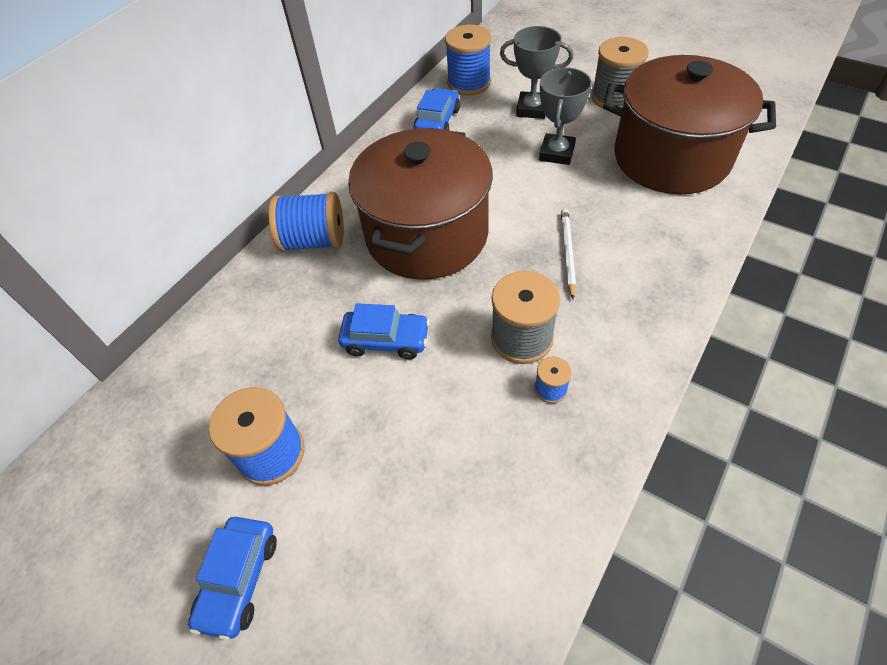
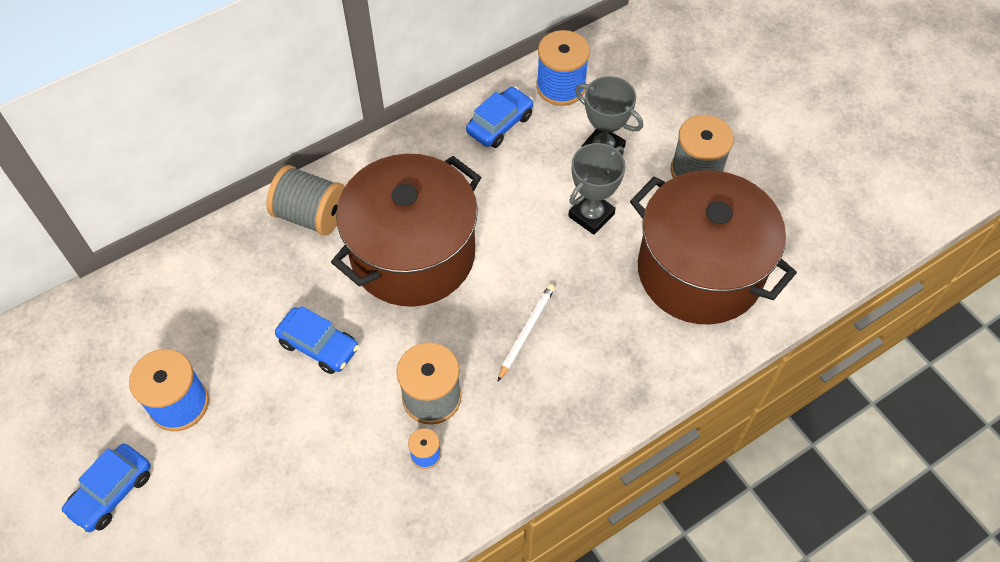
camera: 20 degrees right, 5 degrees up
blue spool [269,192,344,252] -> grey spool [266,165,345,236]

